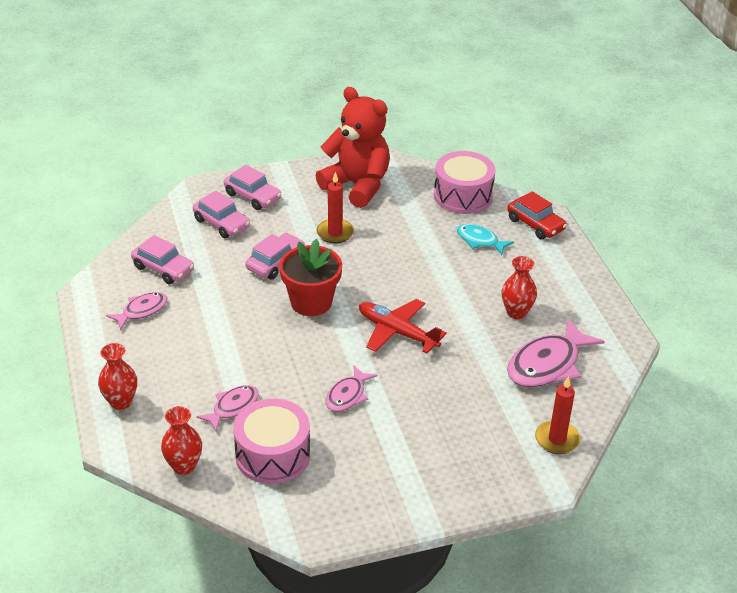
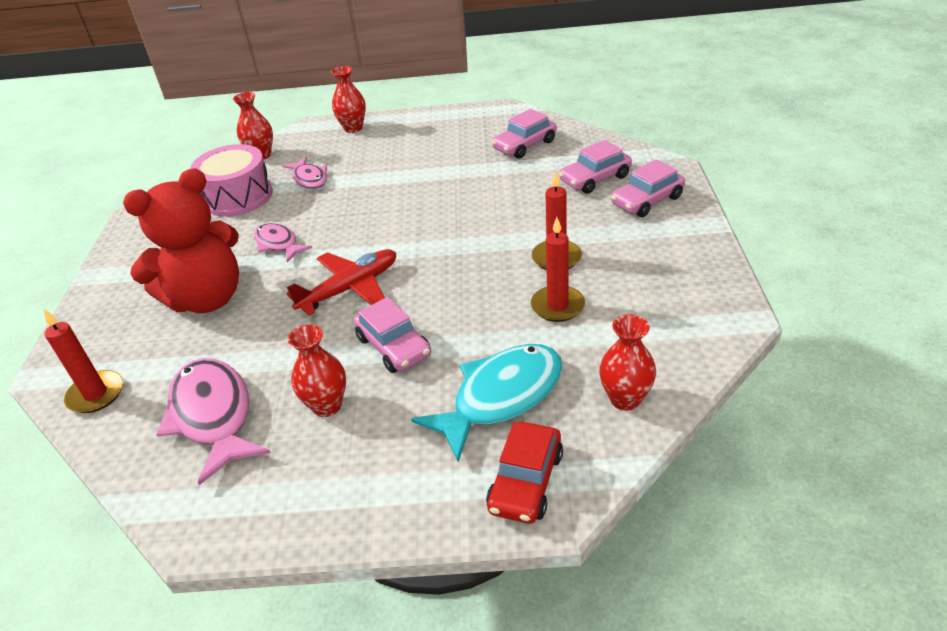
camera: 110 degrees right, 0 degrees up
pink fish [106,292,167,330] -> none
pink car [245,233,305,279] -> pink car moved to [354,297,431,373]
red flower pot [279,239,342,316] -> none
red teddy bear [315,87,390,208] -> red teddy bear moved to [123,168,239,313]
pink drum [434,151,496,214] -> red vase [599,314,656,411]
turquoise fish [457,224,514,255] -> turquoise fish [411,344,562,462], size x1.75
red car [507,191,567,239] -> red car turned 45 degrees counterclockwise [486,422,563,524]
none -> red candle [531,217,585,322]

